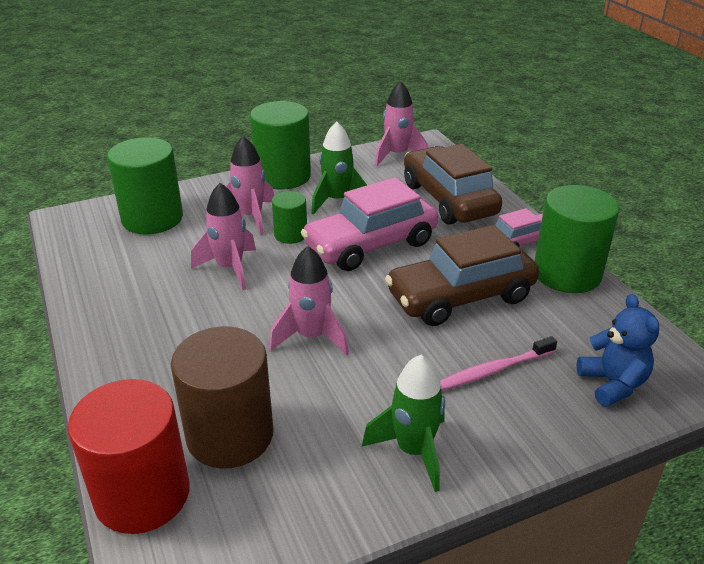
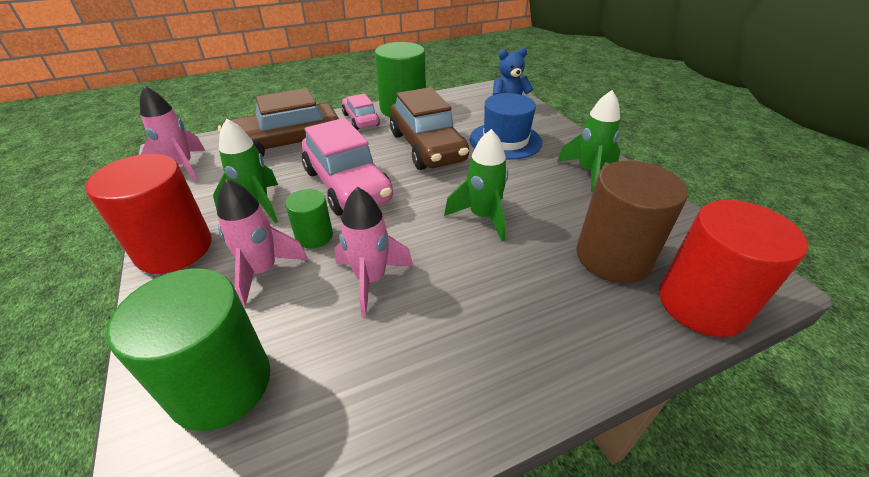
camera: 90 degrees left, 5 degrees up
green cylinder [250,101,311,190] -> red cylinder [85,154,212,274]
pink rocket [269,246,349,355] -> green rocket [444,129,508,241]
pink toothbrush [440,336,557,391] -> blue hat [470,93,543,160]

